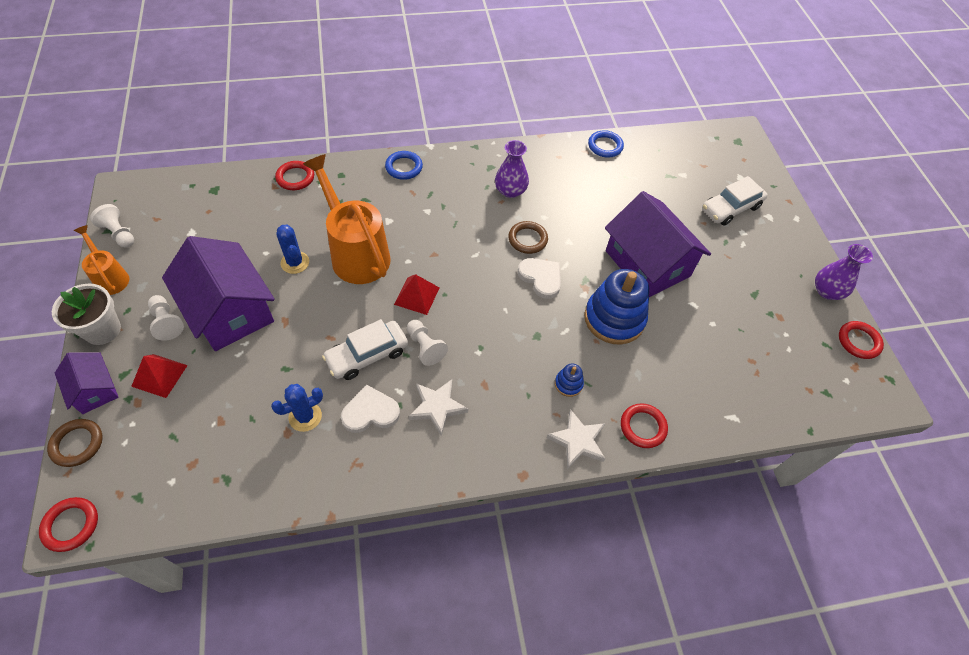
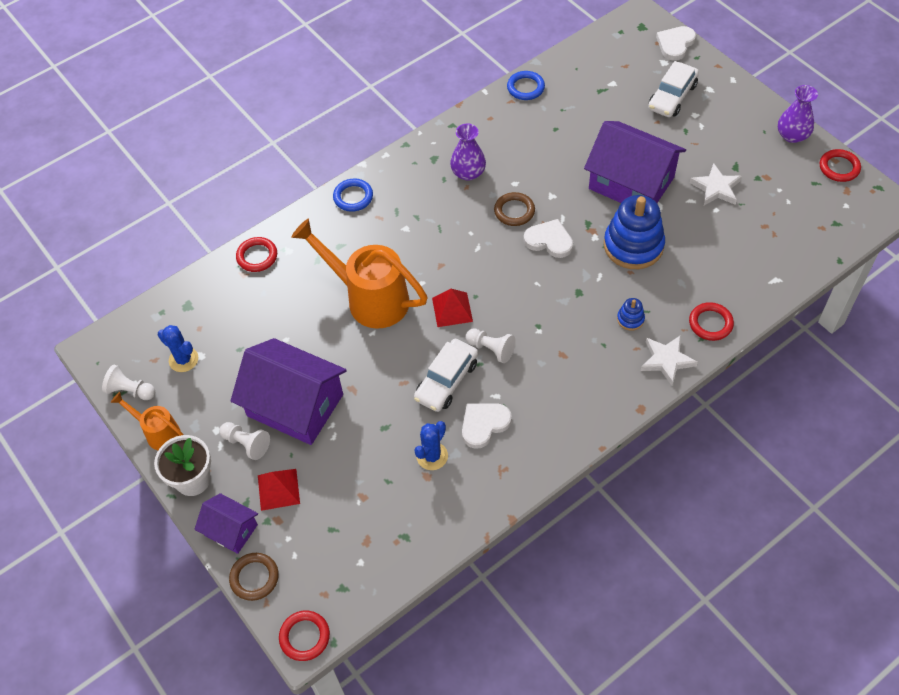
camera: 20 degrees left, 0 degrees up
blue cactus [277,225,309,274] -> blue cactus moved to [158,325,198,372]
white star [408,379,468,436] -> white star moved to [690,163,742,205]
none -> white heart [656,26,696,61]

